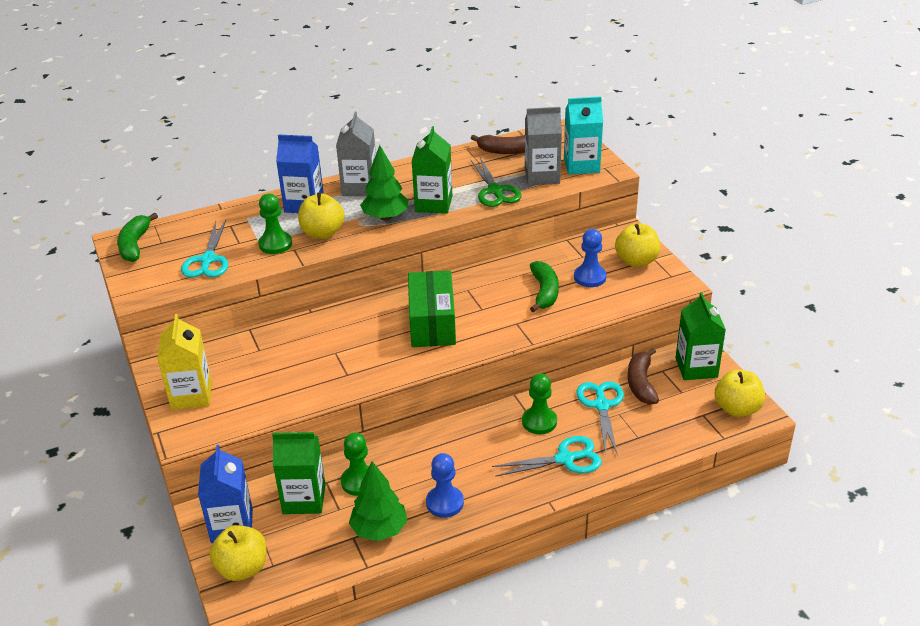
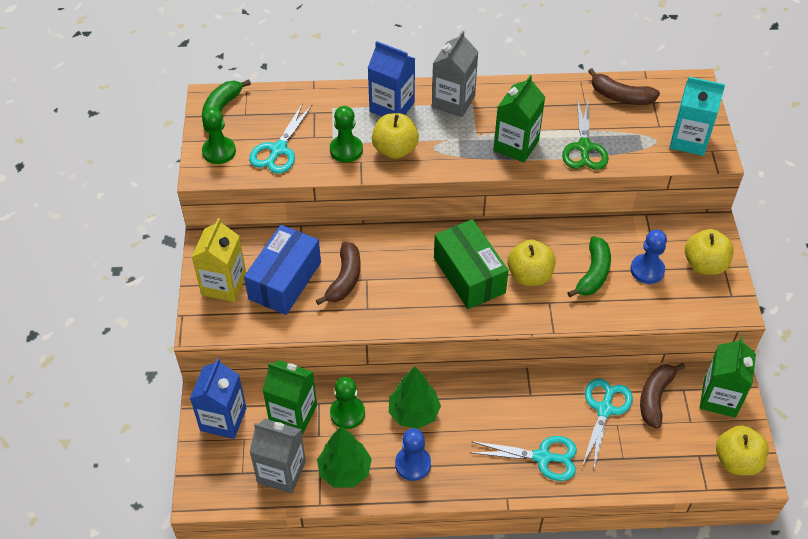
camera: 20 degrees right, 15 degrees up
yellow apple [209,525,266,581] -> yellow apple moved to [507,240,556,286]
green tree [360,145,408,221] -> green tree moved to [389,366,441,429]
green box [408,270,456,347] -> green box turned 45 degrees counterclockwise [434,219,509,309]
green pawn [522,373,557,434] -> green pawn moved to [202,107,236,164]
grey carton [525,107,562,185] -> grey carton moved to [250,419,306,494]
none -> blue box [244,225,321,315]
none -> brown banana [316,242,361,305]

